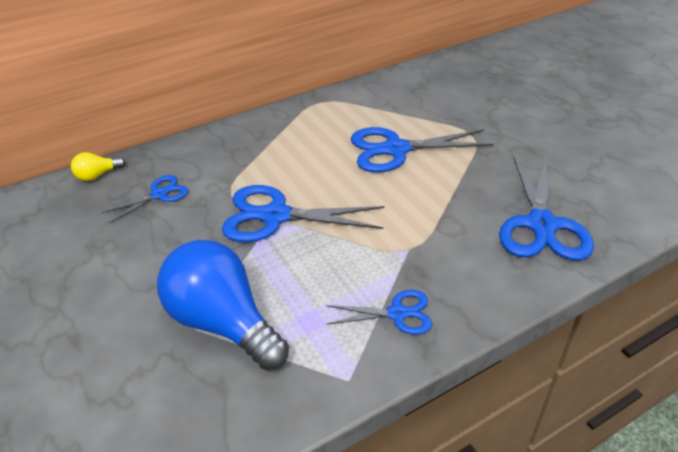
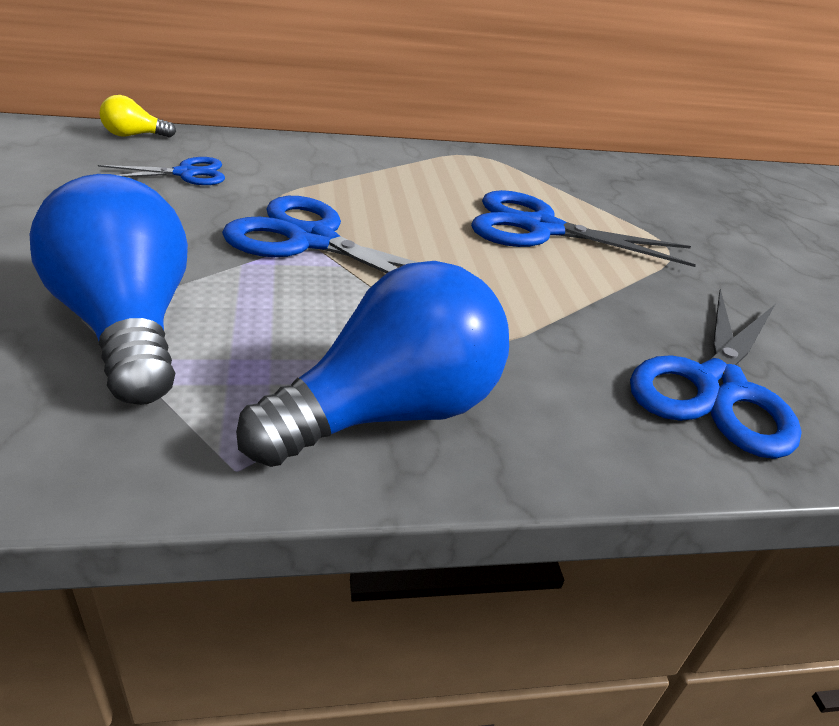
camera: 15 degrees right, 5 degrees down
blue scissors [326,290,432,335] -> blue light bulb [236,261,509,467]

